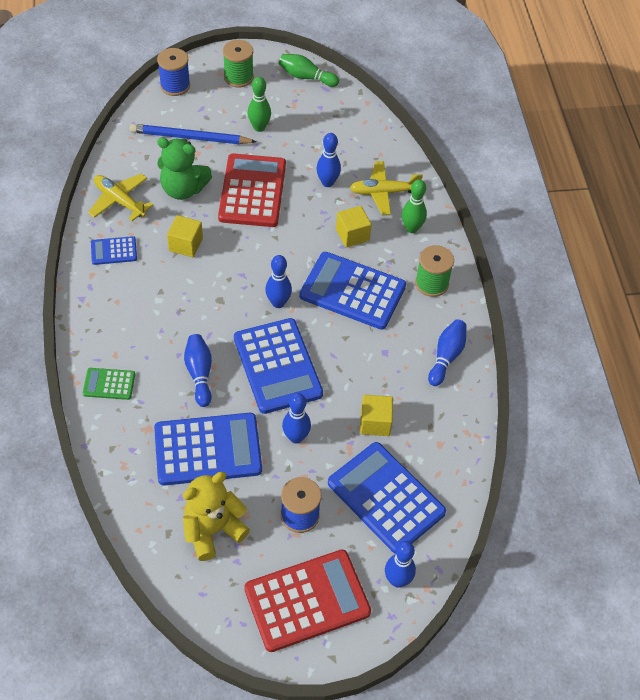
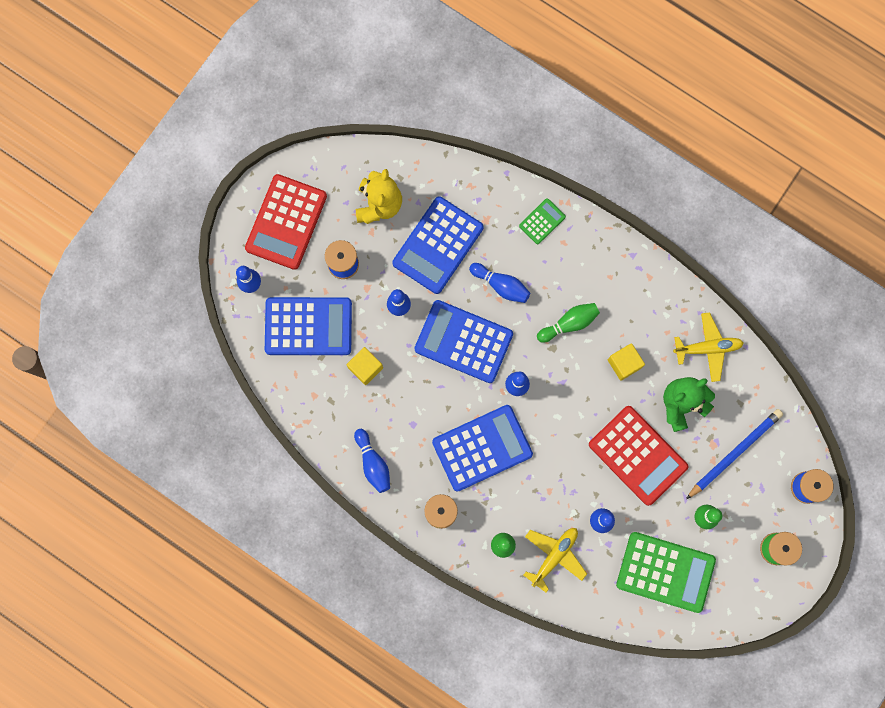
camera: 135 degrees right, 25 degrees up
blue calculator [91,236,137,265] -> none
green bowling pin [279,54,339,87] -> green bowling pin moved to [537,303,600,343]
yellow cube [336,206,371,248] -> none
none -> green calculator [616,532,716,613]

